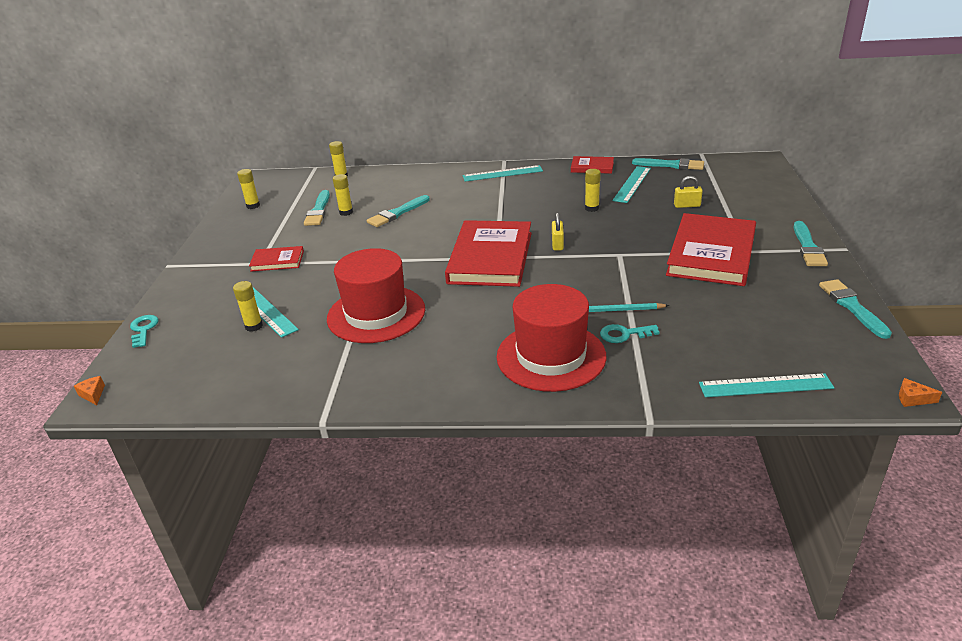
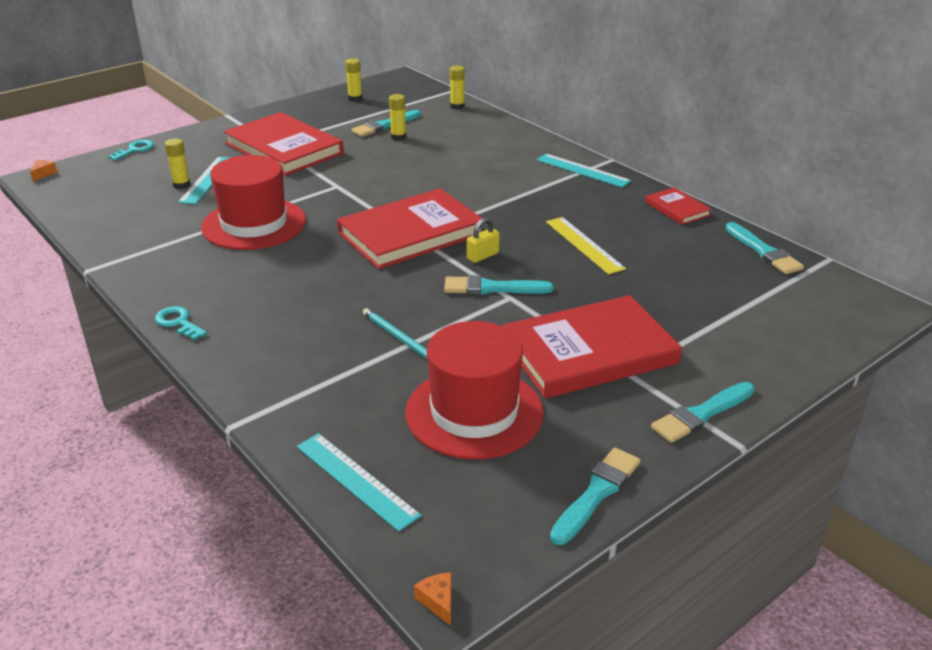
camera: 45 degrees right, 0 degrees up
red book [249,246,304,271] -> red book [223,112,344,176], size x2.10
turquoise brush [367,195,430,227] -> turquoise brush moved to [444,275,554,295]
red hat [496,284,607,392] -> red hat moved to [405,321,544,459]
yellow glue stick [585,169,601,212] -> yellow ruler [546,217,626,274]
turquoise key [600,324,660,343] -> turquoise key moved to [155,306,207,340]
turquoise ruler [612,166,651,203] -> none
yellow padlock [674,176,703,208] -> none

